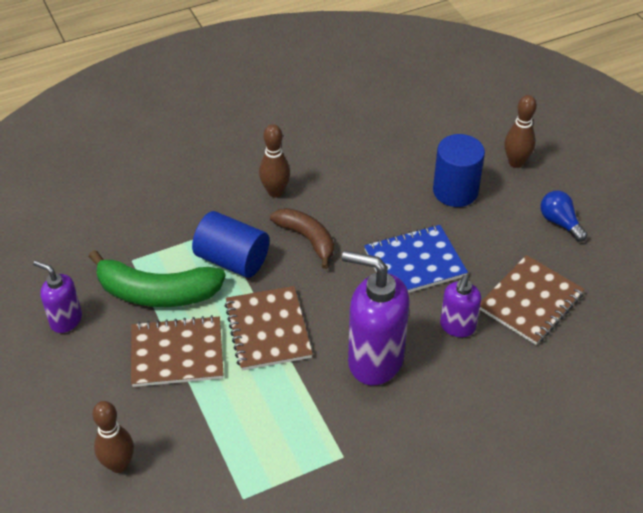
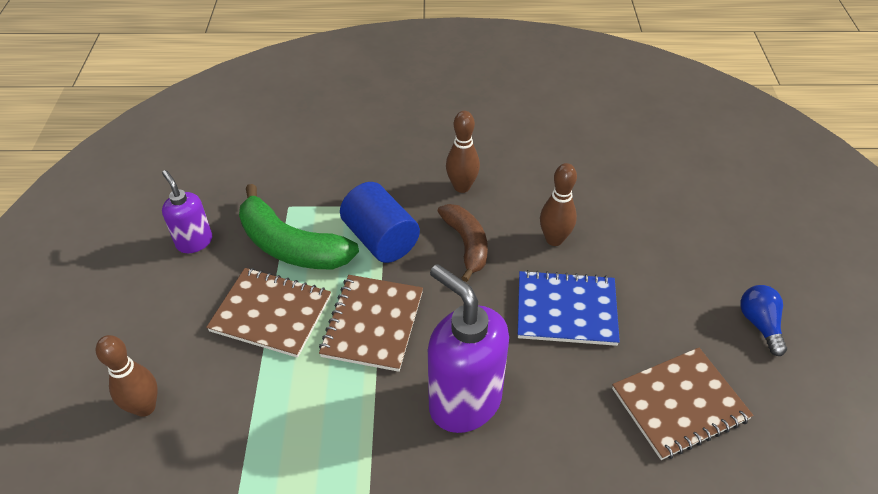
camera: 25 degrees right, 0 degrees up
blue cylinder [433,134,485,207] -> none
purple soap dispenser [440,275,481,337] -> none
brown bowling pin [504,95,537,168] -> brown bowling pin moved to [540,163,577,246]

